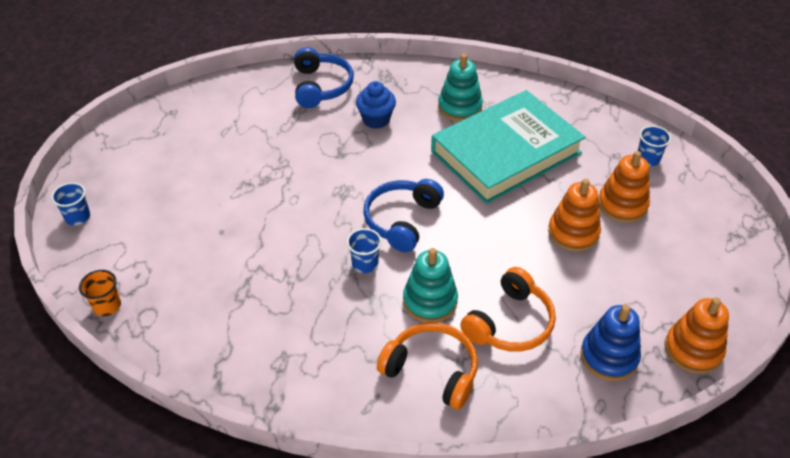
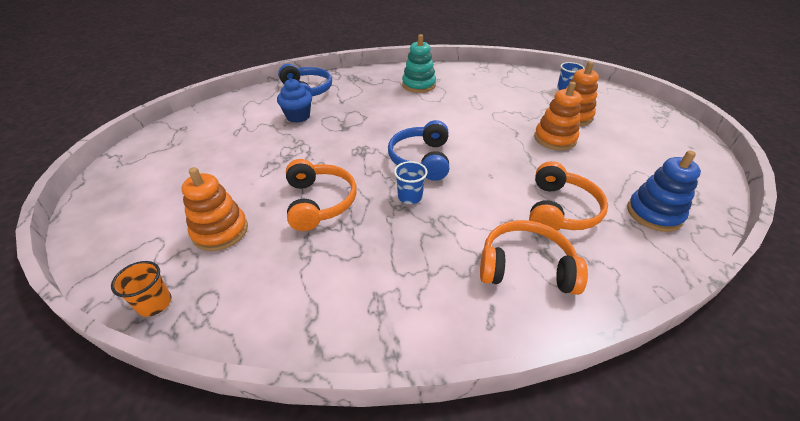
camera: 20 degrees left, 5 degrees down
blue cup [51,182,90,225] -> none
blue cupcake [356,81,396,129] -> blue cupcake moved to [277,78,312,123]
turquoise stacking toy [403,248,458,323] -> none
turquoise book [431,90,585,204] -> none
orange stacking toy [665,297,729,374] -> orange stacking toy moved to [181,167,248,251]
none -> orange headphones [286,159,357,231]

